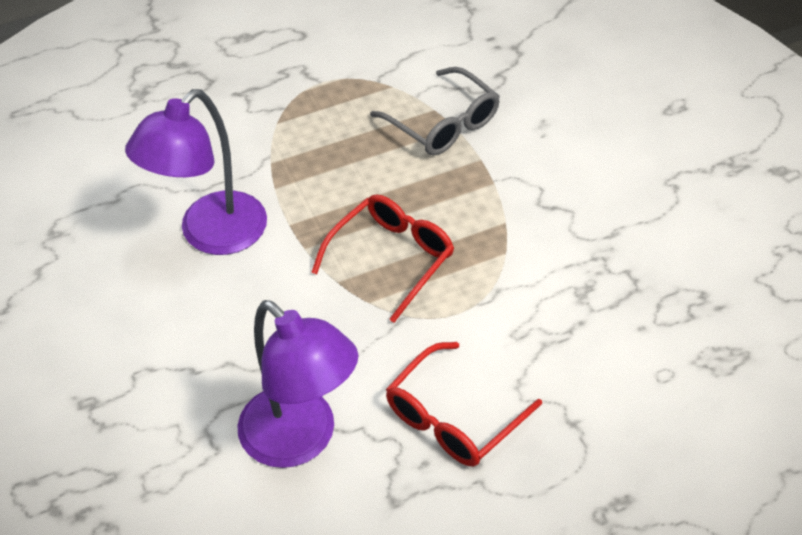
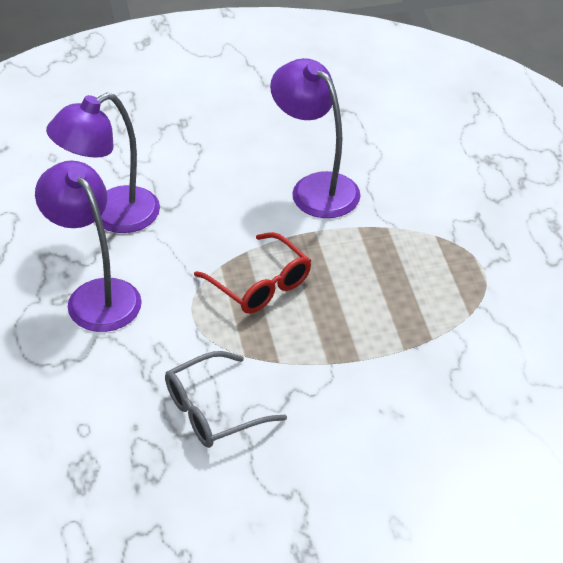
camera: 100 degrees right, 5 degrees down
grey glasses [370,67,500,155] -> grey glasses moved to [165,351,287,448]
red glasses [386,342,542,467] -> purple lamp [35,160,142,332]

